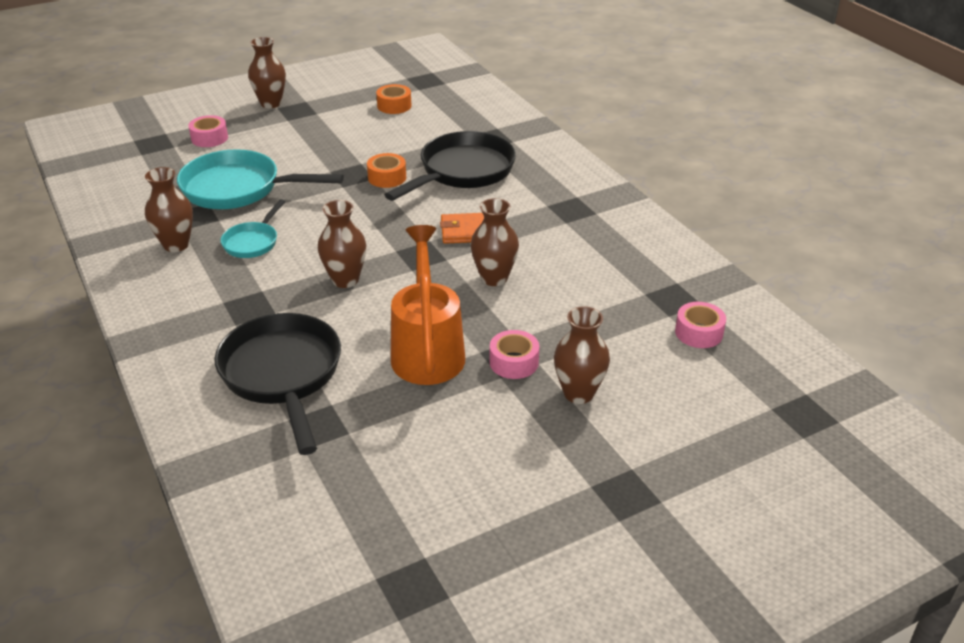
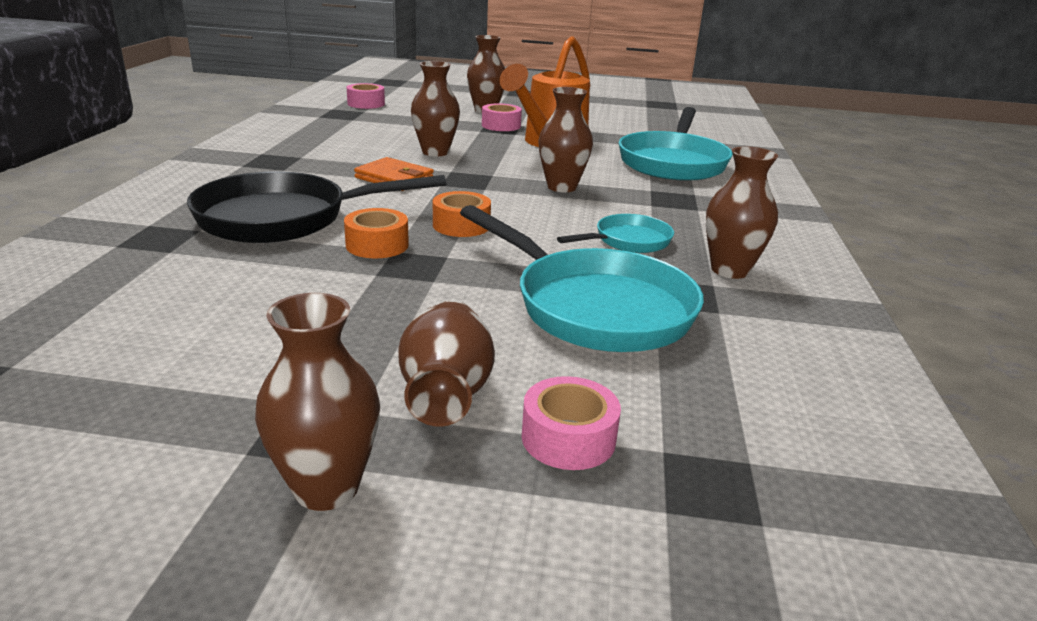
camera: 145 degrees left, 10 degrees down
black pan [215,313,341,455] -> turquoise pan [619,107,733,181]
orange tape [376,84,412,114] -> orange tape moved to [433,191,491,237]
none -> brown vase [398,301,495,427]

